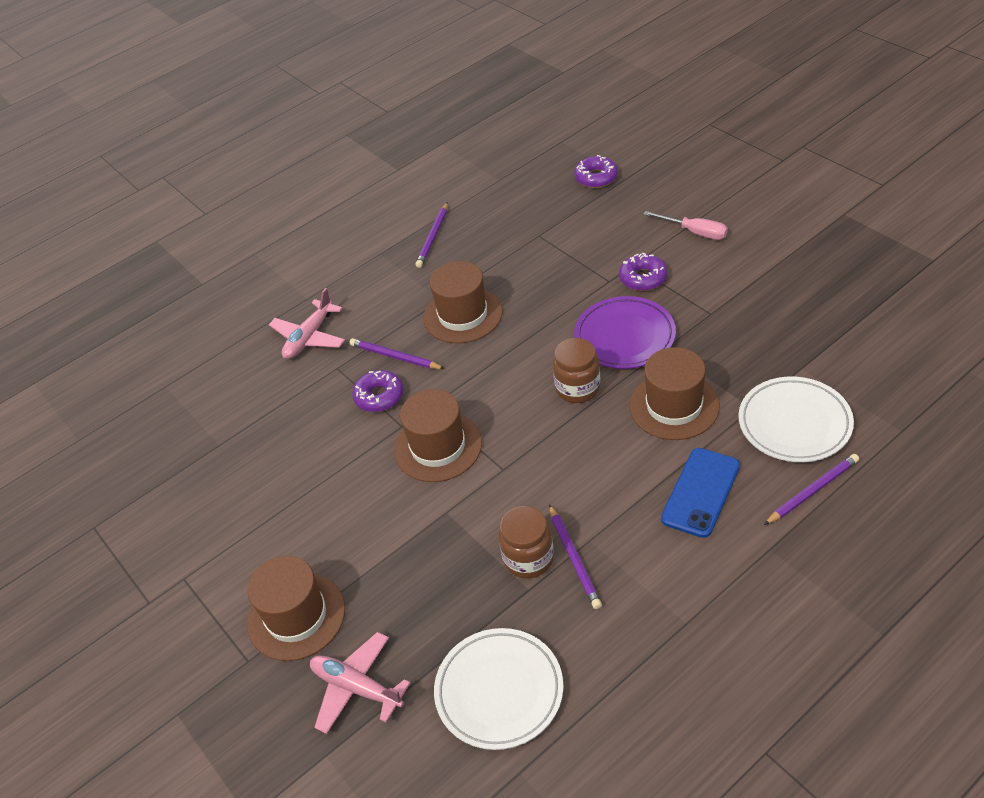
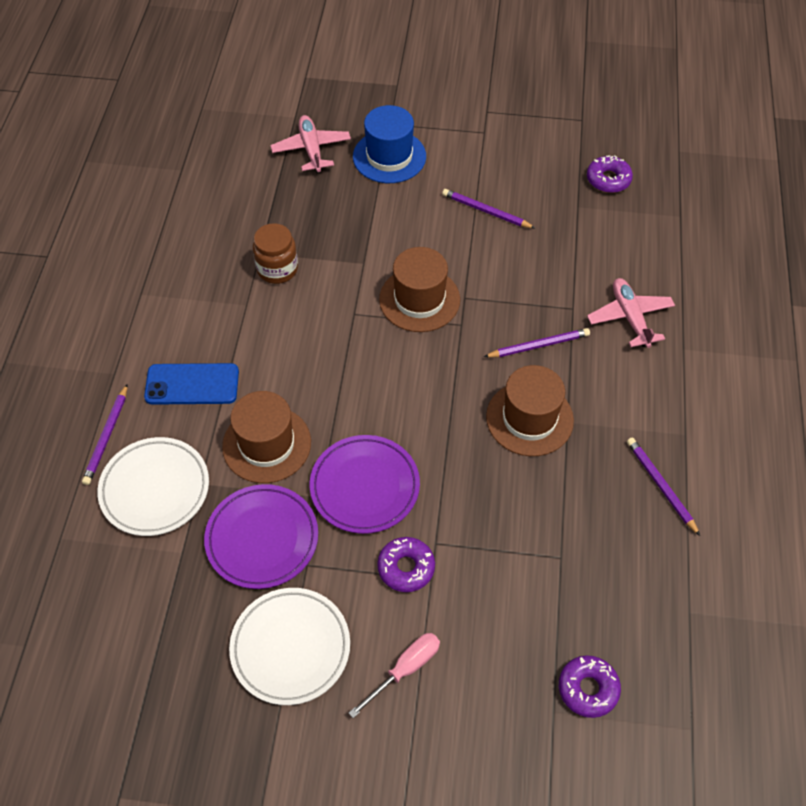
camera: 130 degrees right, 10 degrees up
brown hat [247,555,345,661] -> blue hat [353,105,426,183]
pink plane [310,632,411,734] -> pink plane turned 90 degrees counterclockwise [270,115,351,173]
purple donut [352,370,403,412] -> purple donut moved to [587,155,633,193]
white plate [434,628,564,750] -> white plate moved to [229,588,350,705]
purple pencil [549,504,602,609] -> purple pencil moved to [442,189,536,229]
brown jar [553,338,600,403] -> none
pink screwdriver [644,211,728,240] -> pink screwdriver turned 150 degrees clockwise [349,633,440,718]
blue phone [661,448,740,538] -> blue phone turned 75 degrees counterclockwise [144,363,239,405]
none -> purple plate [204,484,318,589]

